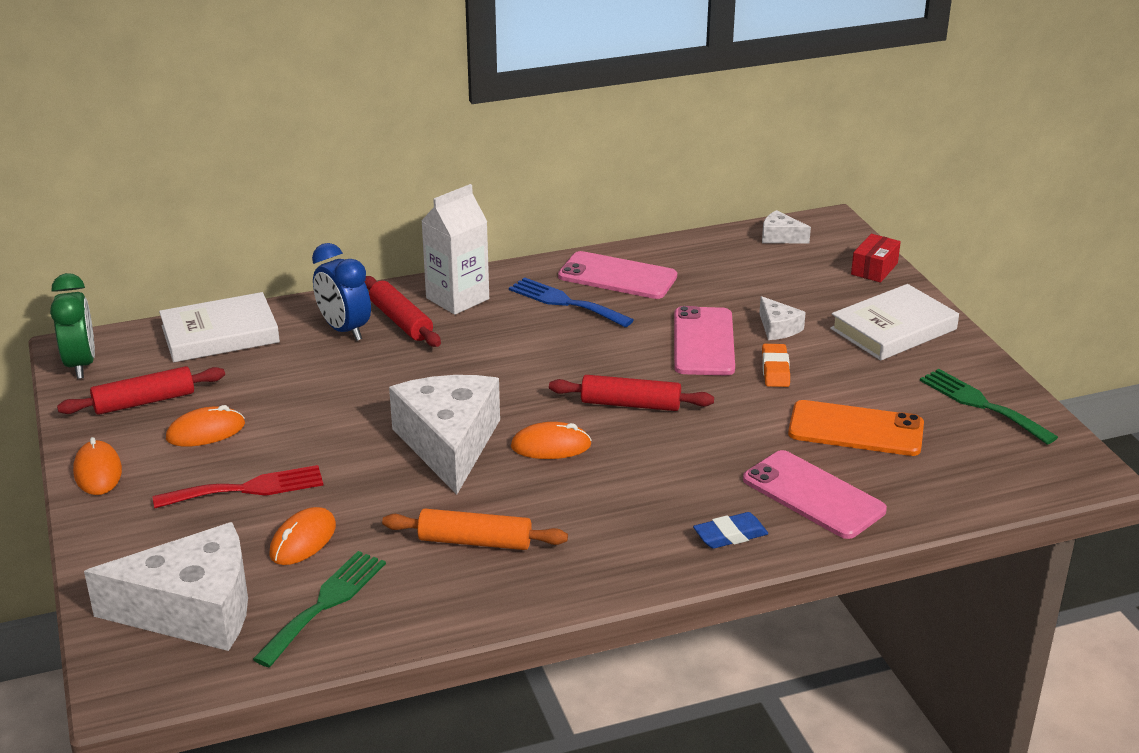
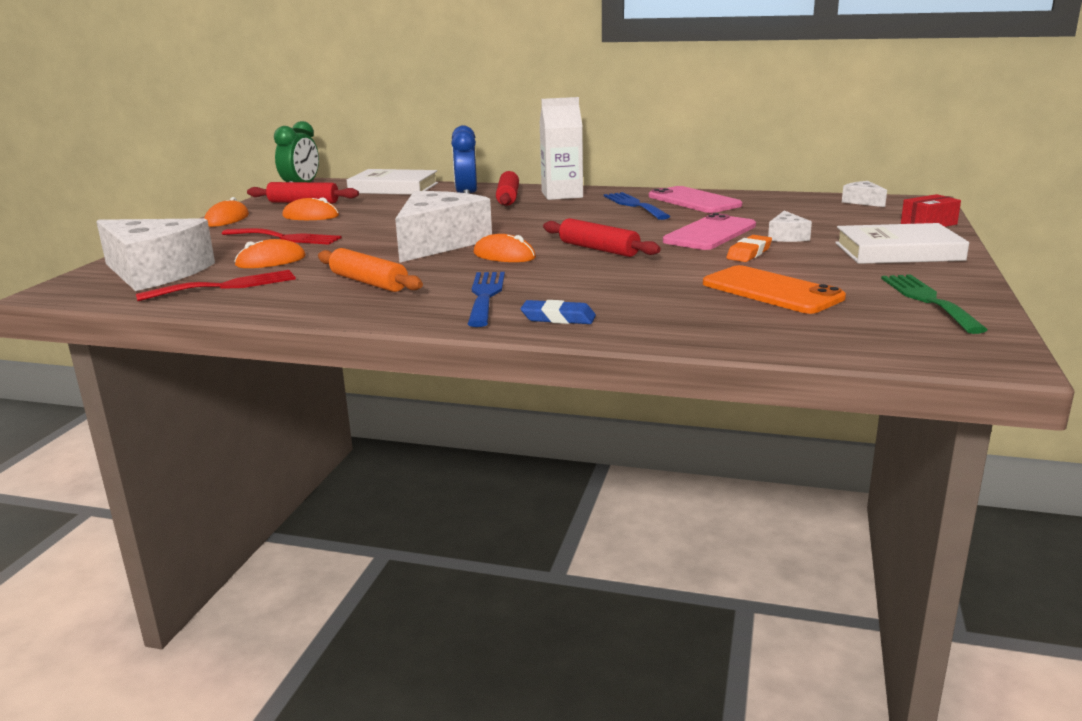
camera: 35 degrees right, 10 degrees down
green fork [253,551,386,667] -> red fork [136,270,296,301]
pink phone [743,450,887,539] -> none
none -> blue fork [468,272,505,327]

